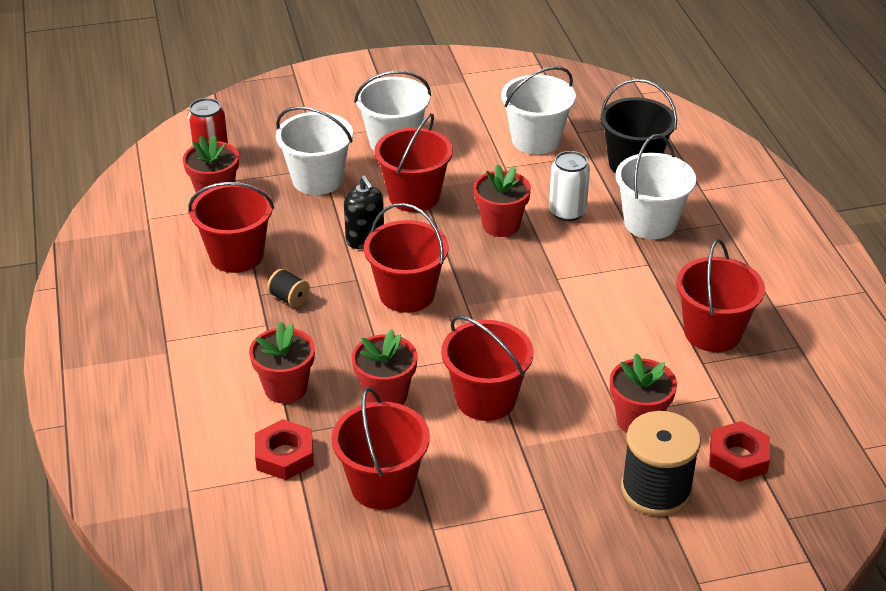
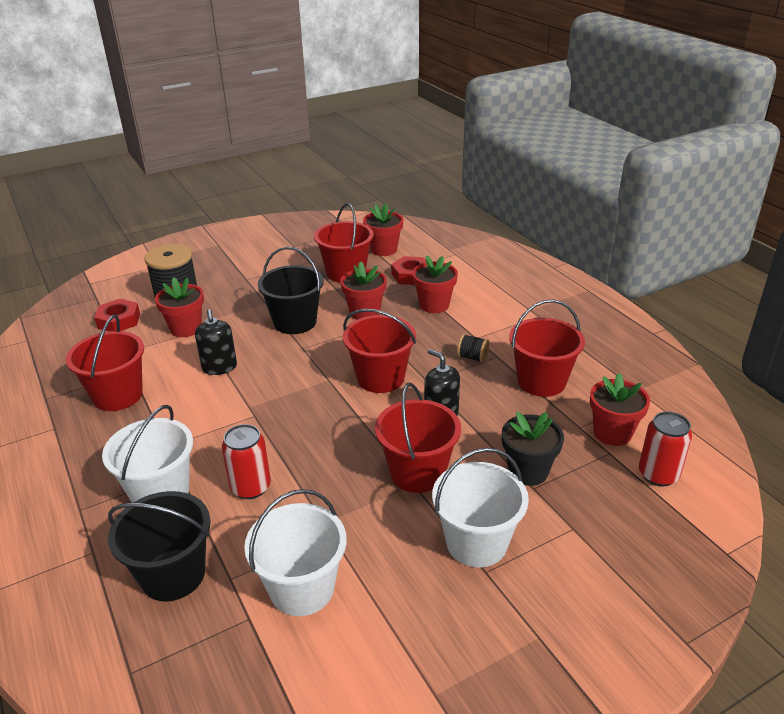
camera: 165 degrees right, 5 degrees down
white bucket [276,106,353,195] -> black flower pot [502,412,564,486]
red bucket [441,316,534,421] -> black bucket [258,247,324,334]
red flower pot [473,164,531,237] -> red flower pot moved to [363,203,403,256]
white can [549,151,590,222] -> red can [222,424,271,499]
none -> black soap dispenser [195,309,237,375]

